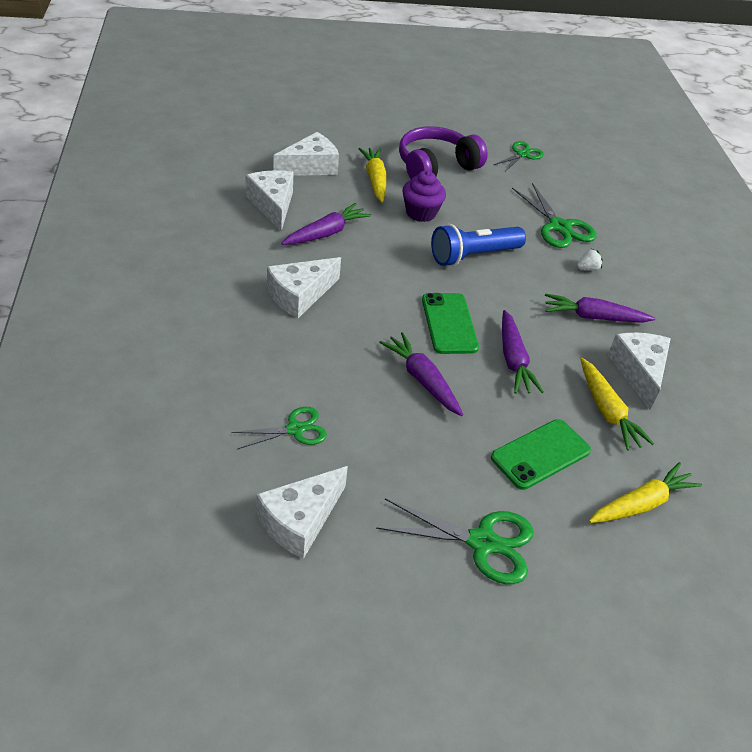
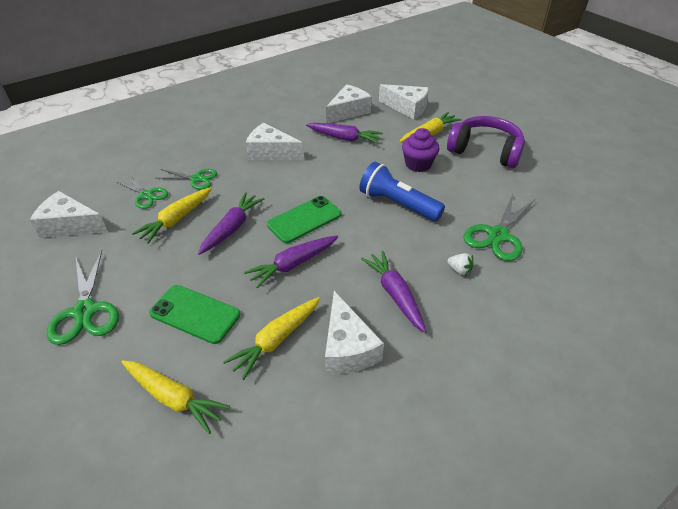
camera: 65 degrees right, 0 degrees up
green scissors [493,141,544,172] -> green scissors moved to [158,169,217,190]
white cheese [608,333,671,410] -> white cheese turned 105 degrees clockwise [325,291,384,374]
none -> yellow carrot [132,187,212,244]

